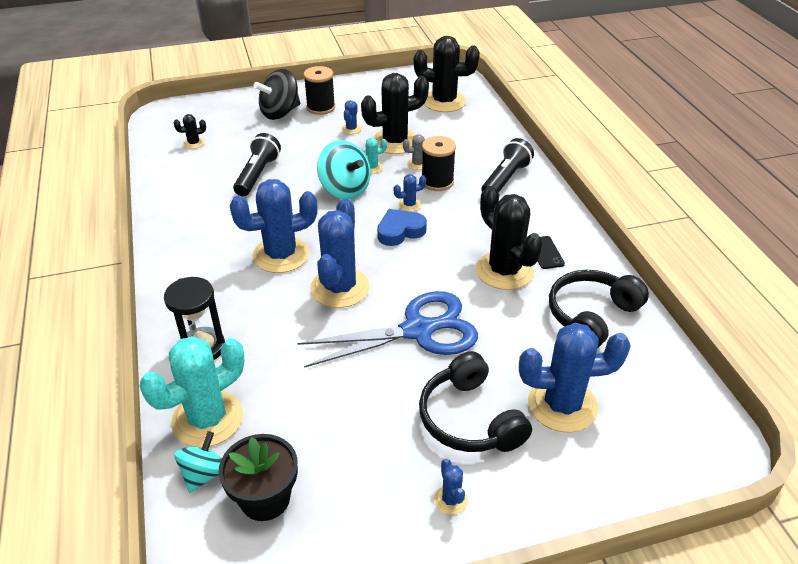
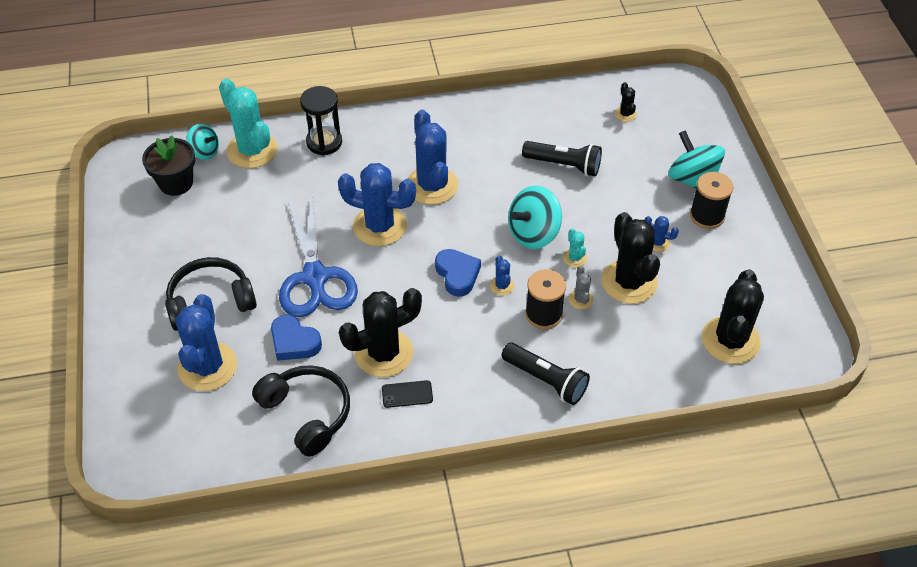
camera: 95 degrees right, 10 degrees up
black spinning top [254,69,300,120] -> turquoise spinning top [668,130,725,189]
blue cactus [434,459,468,515] -> none
none -> blue heart [271,315,322,361]

